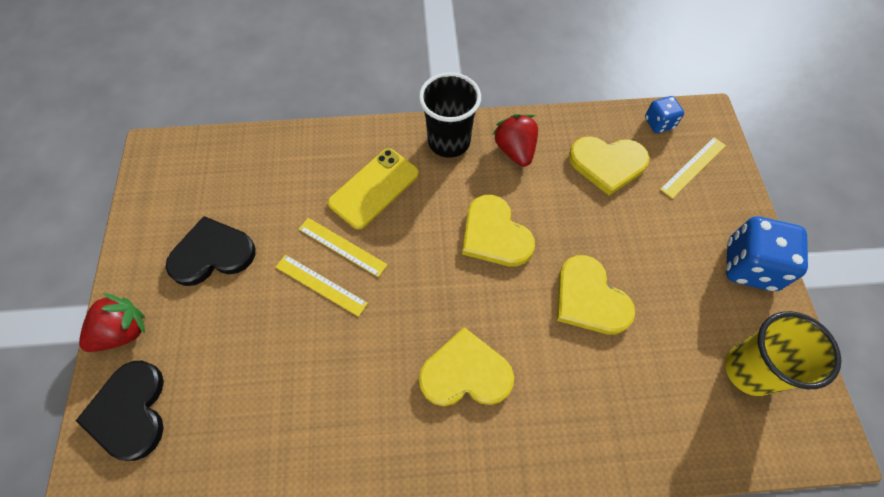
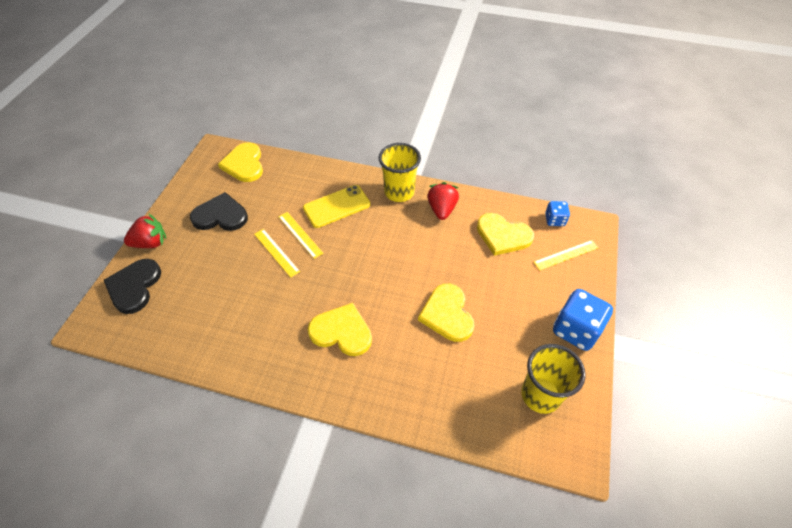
camera: 20 degrees right, 10 degrees down
black cup [419,72,481,158] -> yellow cup [379,143,421,202]
yellow heart [462,195,535,267] -> yellow heart moved to [218,142,263,182]

